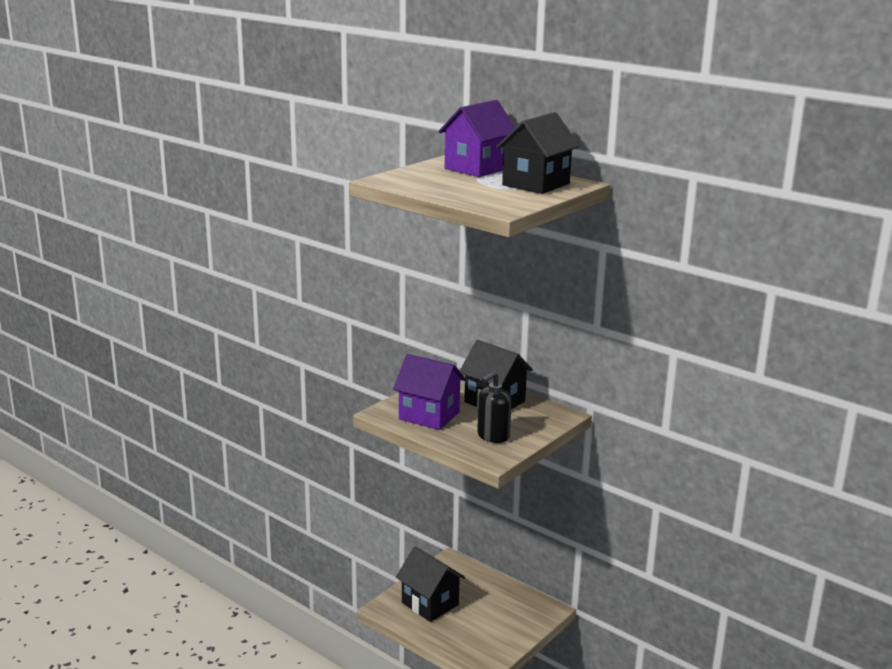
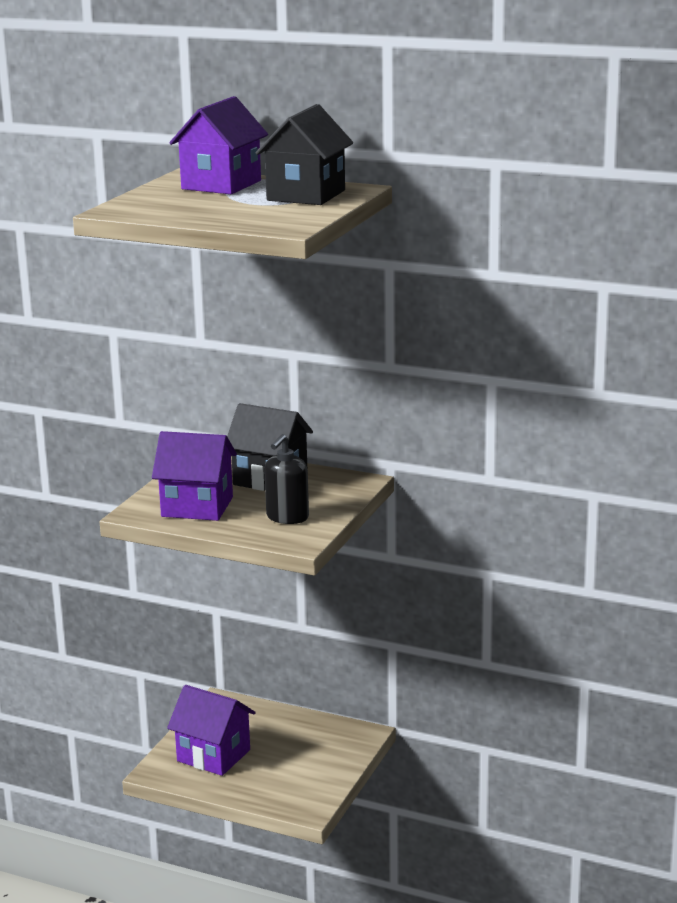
camera: 15 degrees left, 0 degrees up
black house [396,546,465,622] -> purple house [167,685,256,776]

